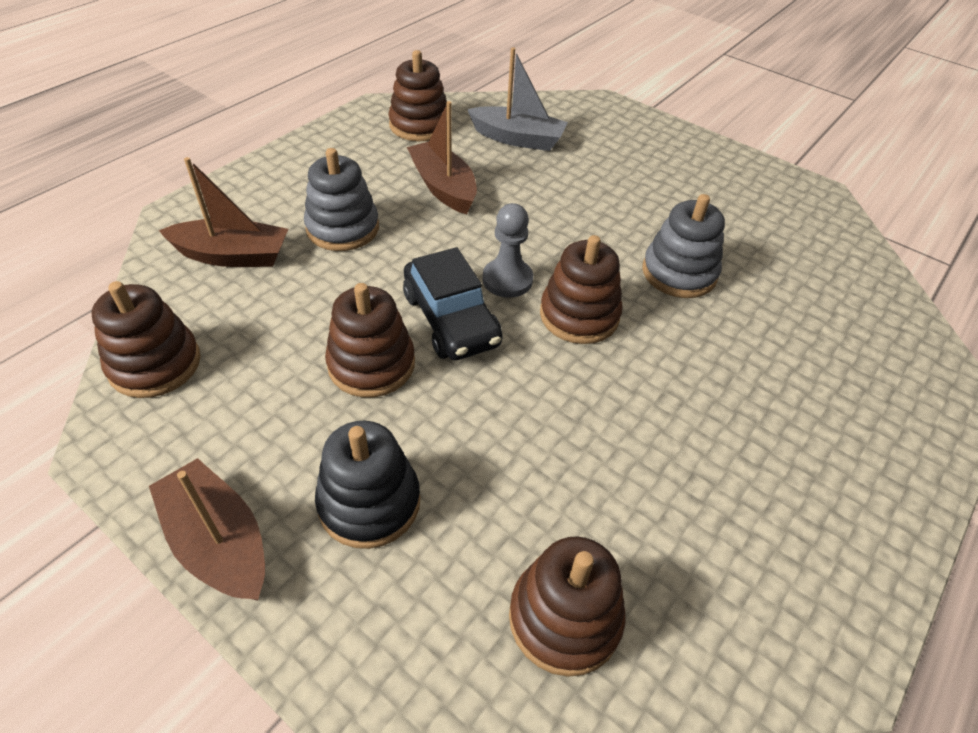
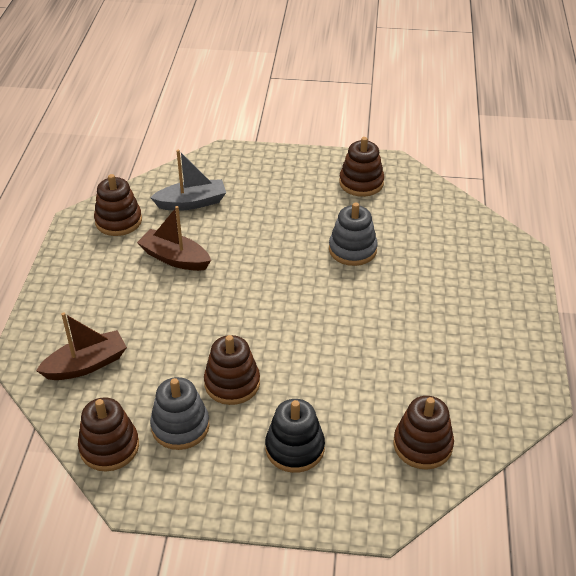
camera: 30 degrees left, 5 degrees down
brown boat [149,458,265,600] -> none
grey stacking toy [304,148,379,251] -> grey stacking toy moved to [150,377,210,450]
black car [403,247,503,360] -> none
grey pawn [483,203,533,298] -> none
brown stacking toy [540,235,623,344] -> brown stacking toy moved to [339,137,384,197]

